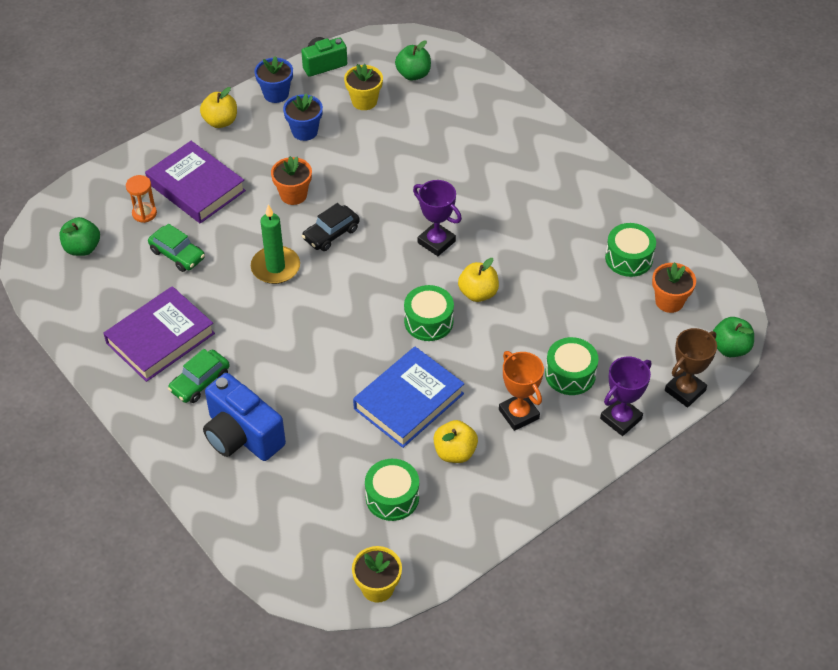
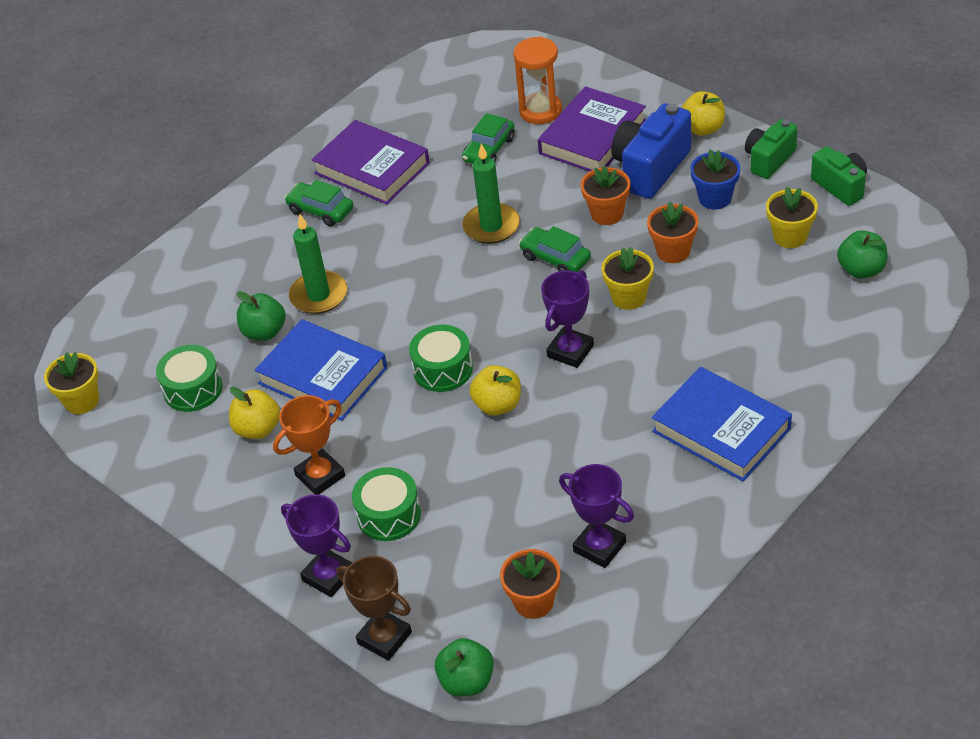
camera: 85 degrees right, 5 degrees down
green apple [60,217,100,256] -> green apple moved to [237,291,286,341]
orange hourglass [126,175,157,223] -> orange hourglass [513,36,562,124], size x1.56
blue camera [203,373,286,461] -> blue camera moved to [611,103,691,199]
blue flower pot [255,56,293,103] -> green camera [745,119,798,179]
black car [302,203,360,251] -> green car [519,226,591,272]
green drum [605,223,656,277] -> purple trophy [559,464,634,568]
none -> green candle [289,214,347,314]
none -> yellow flower pot [601,247,654,310]
none -> orange flower pot [647,202,699,263]
none -> blue book [652,367,792,482]

